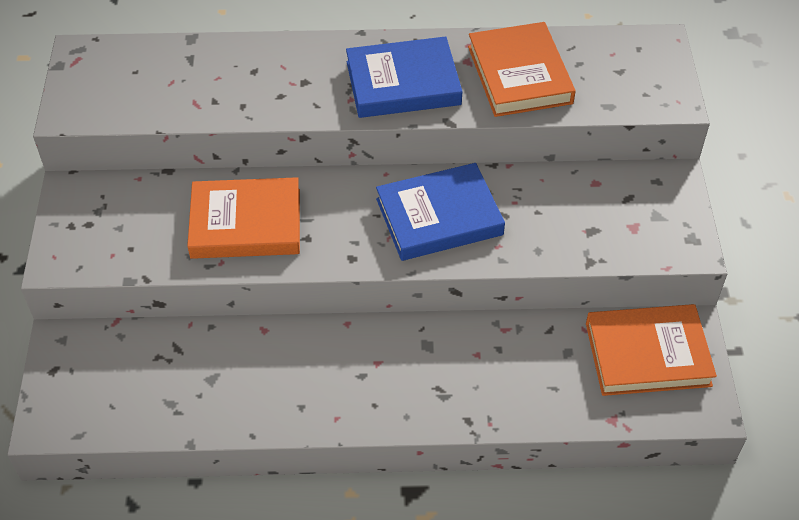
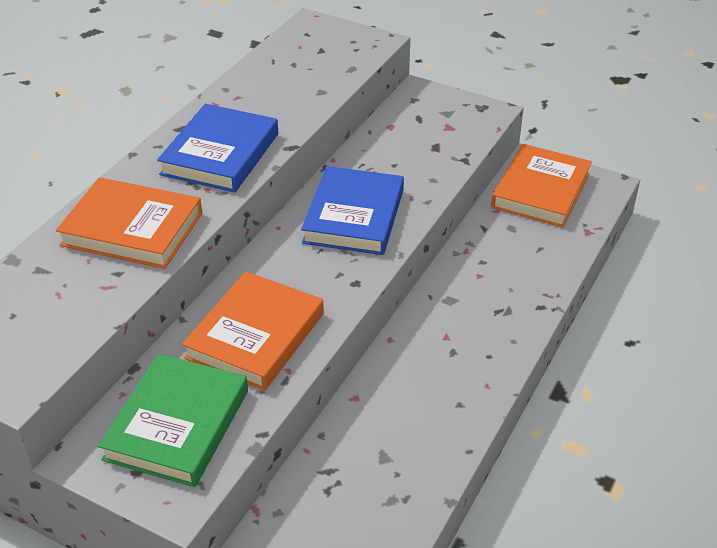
camera: 60 degrees left, 10 degrees down
orange book [468,22,576,117] -> orange book moved to [56,177,202,269]
none -> green book [98,353,248,487]

